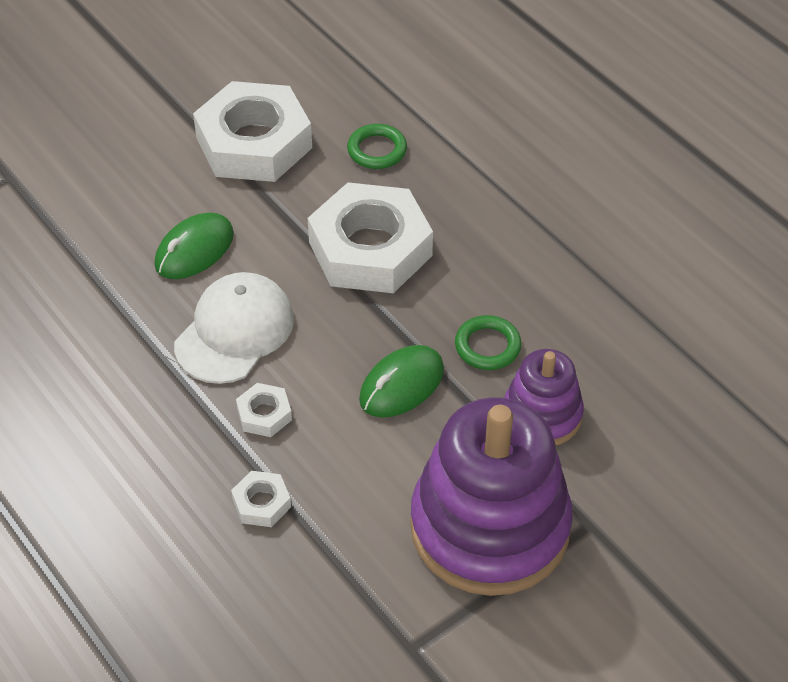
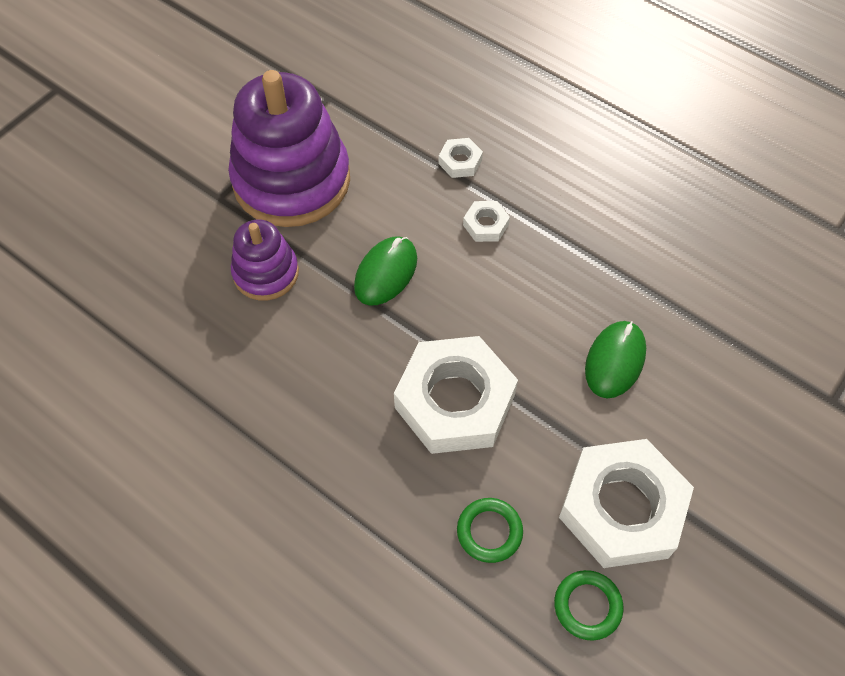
camera: 165 degrees right, 10 degrees up
white cap [174,272,294,384] -> none
green ring [455,315,522,370] -> green ring moved to [554,570,624,640]

